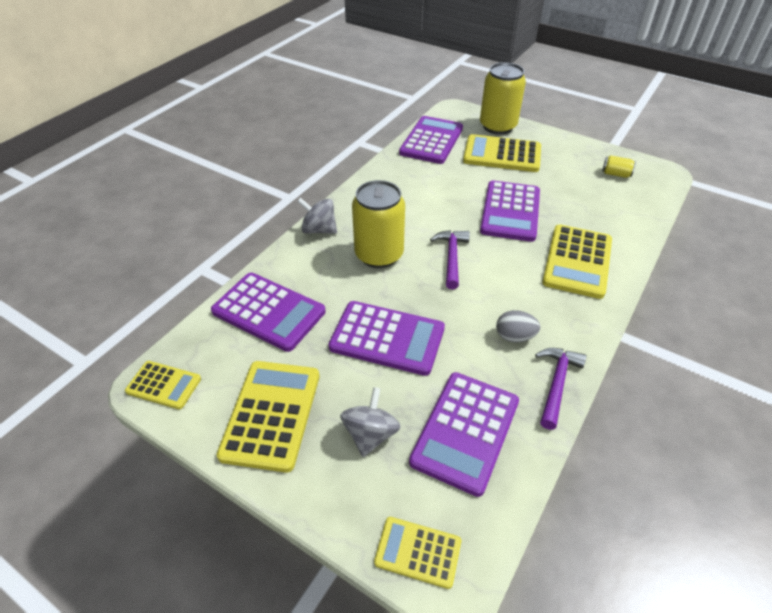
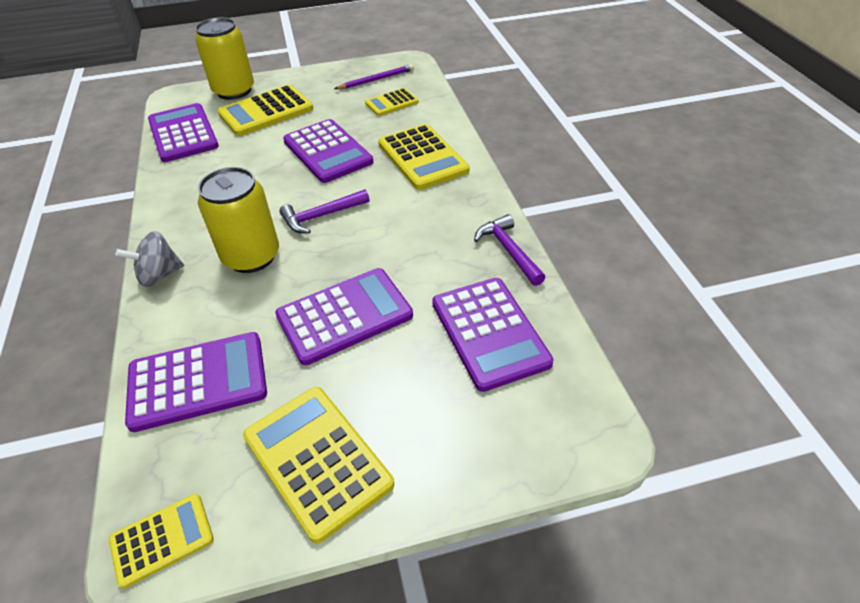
camera: 45 degrees left, 0 degrees up
grey spinning top [340,387,400,457] -> none
yellow calculator [374,517,461,589] -> yellow calculator moved to [365,88,419,116]
purple hammer [430,230,470,289] -> purple hammer turned 75 degrees counterclockwise [280,189,370,234]
grey egg [496,310,540,342] -> none
yellow can [602,155,636,178] -> purple pencil [334,64,414,89]

